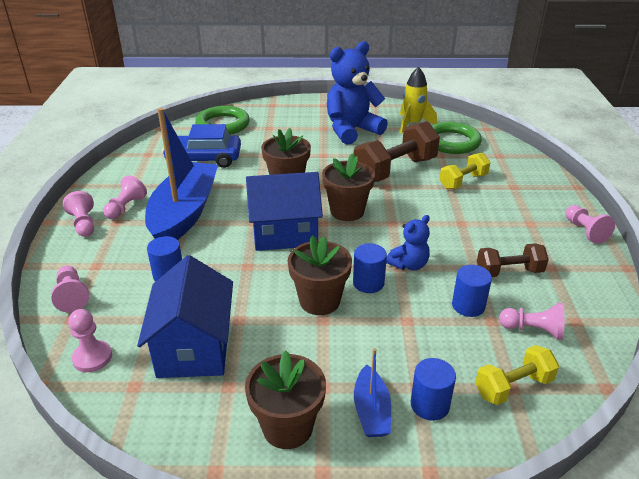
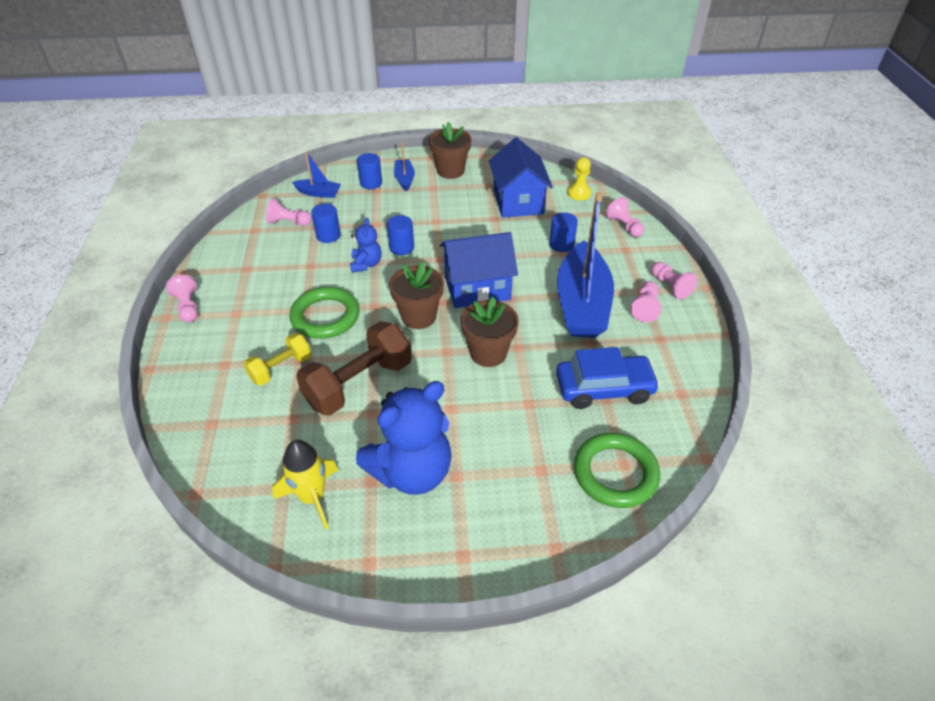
camera: 175 degrees right, 10 degrees up
pink pawn [68,309,112,372] -> yellow pawn [567,157,592,200]
brown flower pot [288,235,352,315] -> none
blue teddy bear [386,215,430,270] -> blue teddy bear turned 135 degrees clockwise [350,218,382,273]
green ring [432,122,482,154] -> green ring moved to [289,287,360,339]
yellow dumbbell [475,345,559,405] -> blue boat [292,152,341,198]
brown dumbbell [477,243,549,277] -> none

